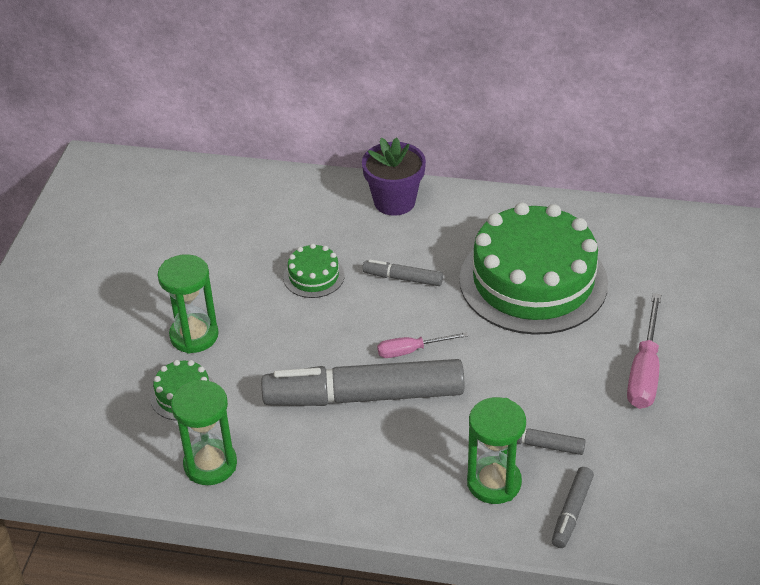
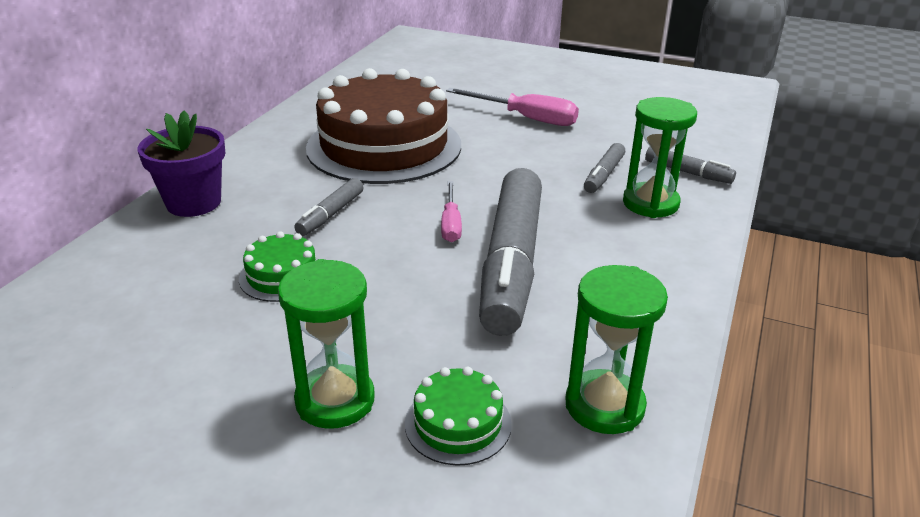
camera: 80 degrees left, 10 degrees down
green cake [459,202,608,335] -> brown cake [306,68,461,184]

